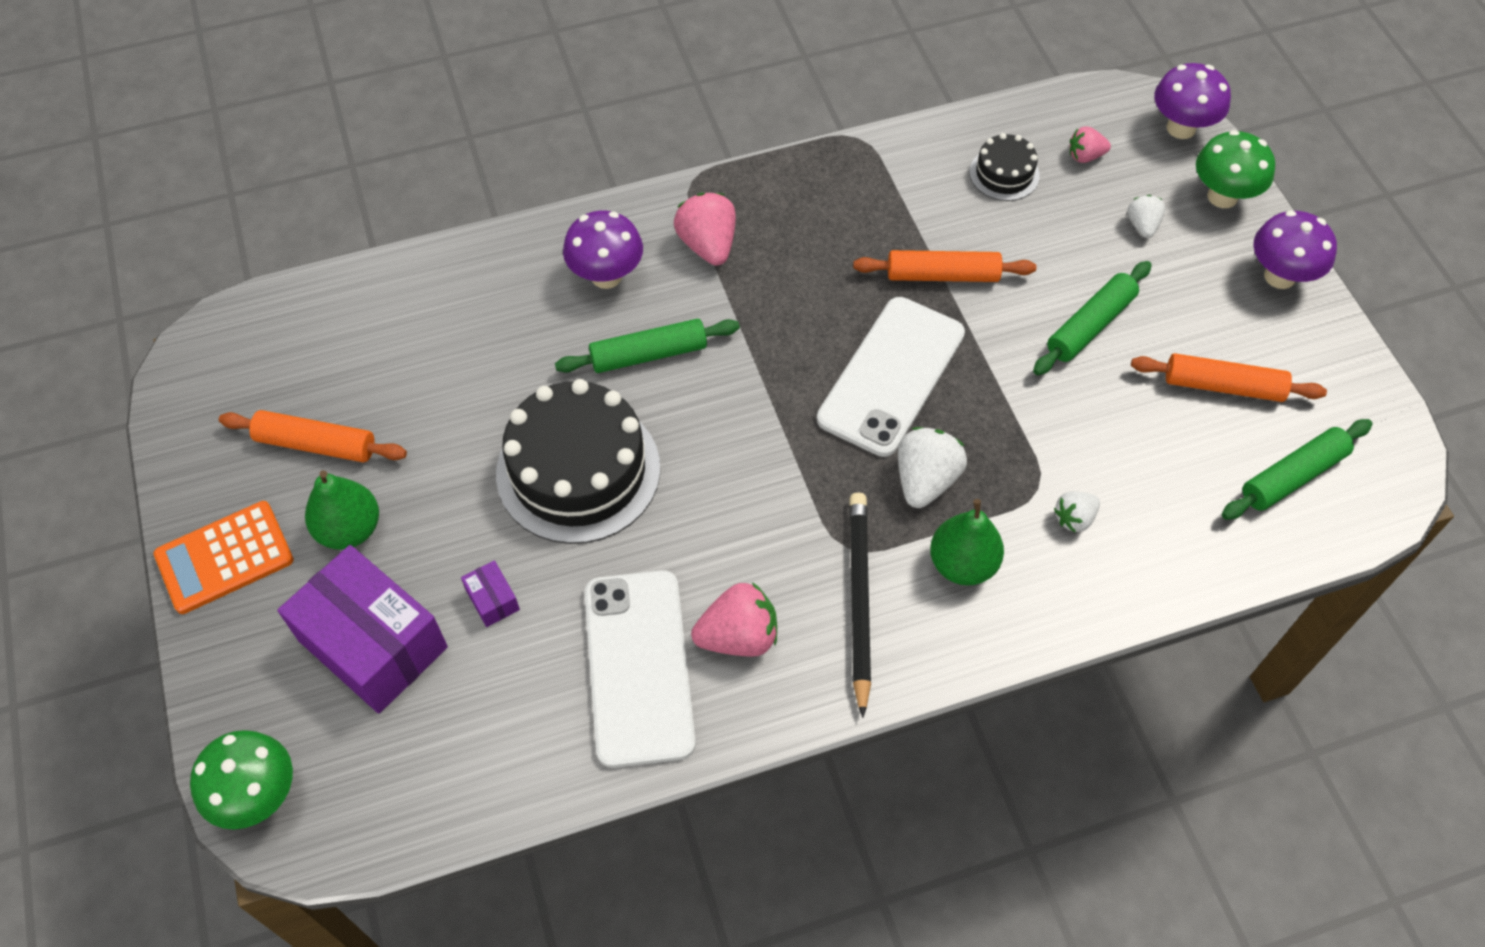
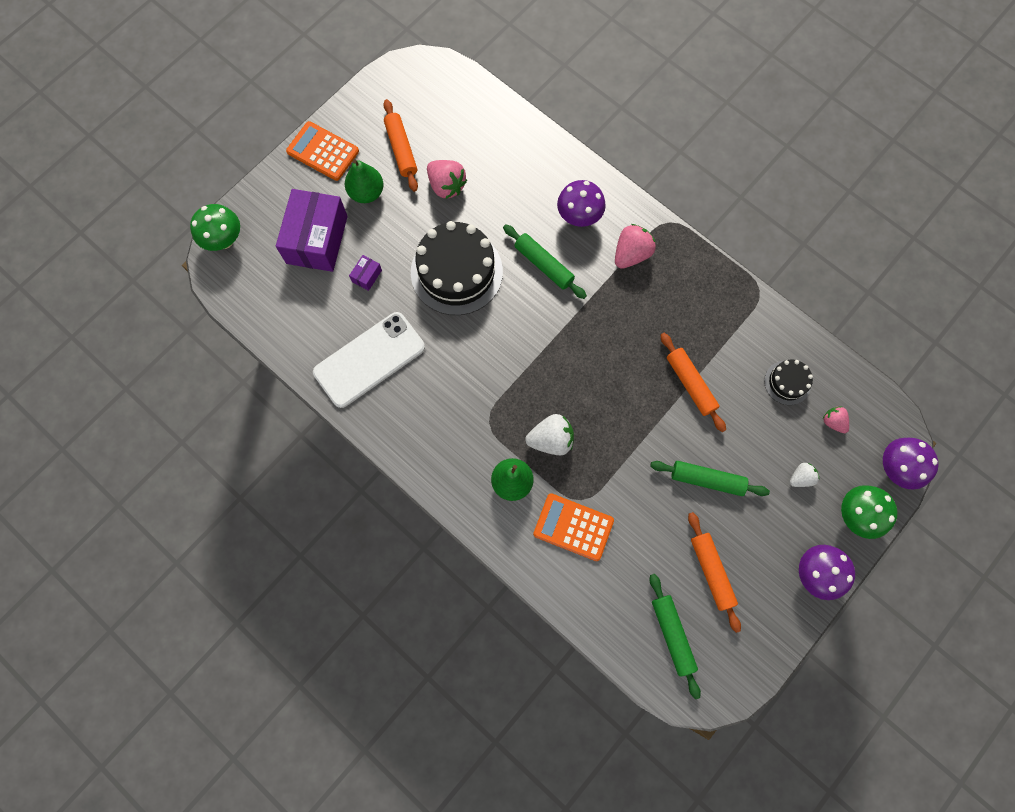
camera: 60 degrees right, 15 degrees up
pink strawberry [691,582,777,657] -> pink strawberry moved to [427,160,467,199]
white phone [817,297,965,457] -> none
black pencil [849,492,871,718] -> none
white strawberry [1054,491,1100,532] -> orange calculator [533,493,614,561]
green rolling pin [1222,419,1372,520] -> green rolling pin turned 45 degrees clockwise [650,574,701,699]

